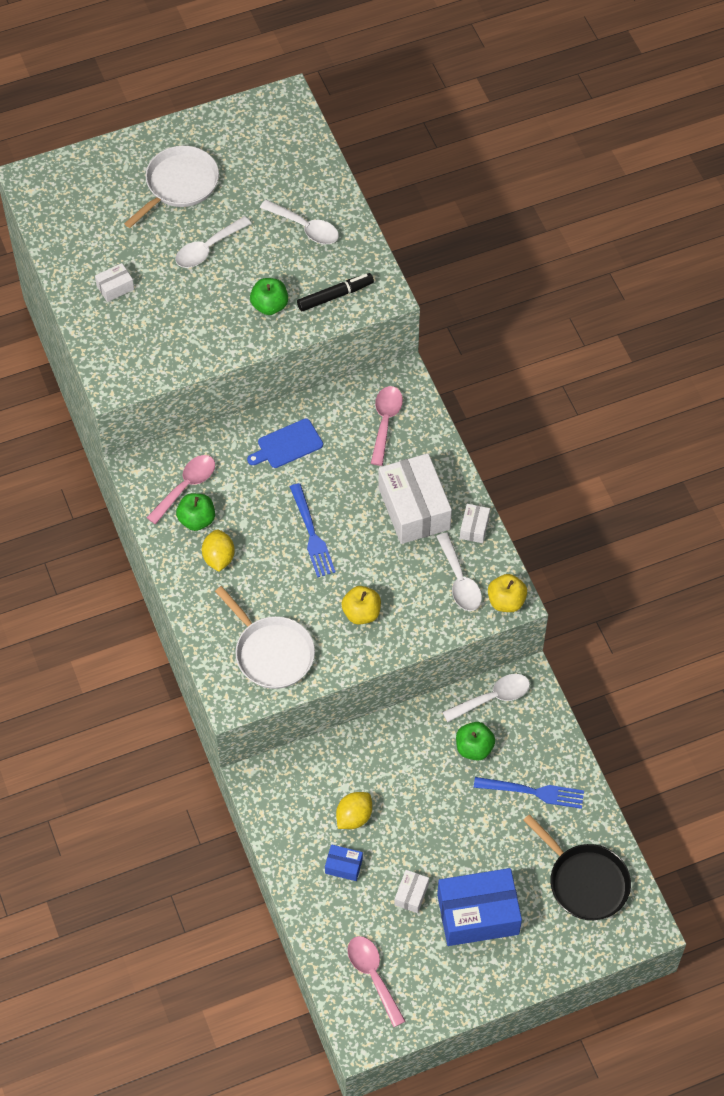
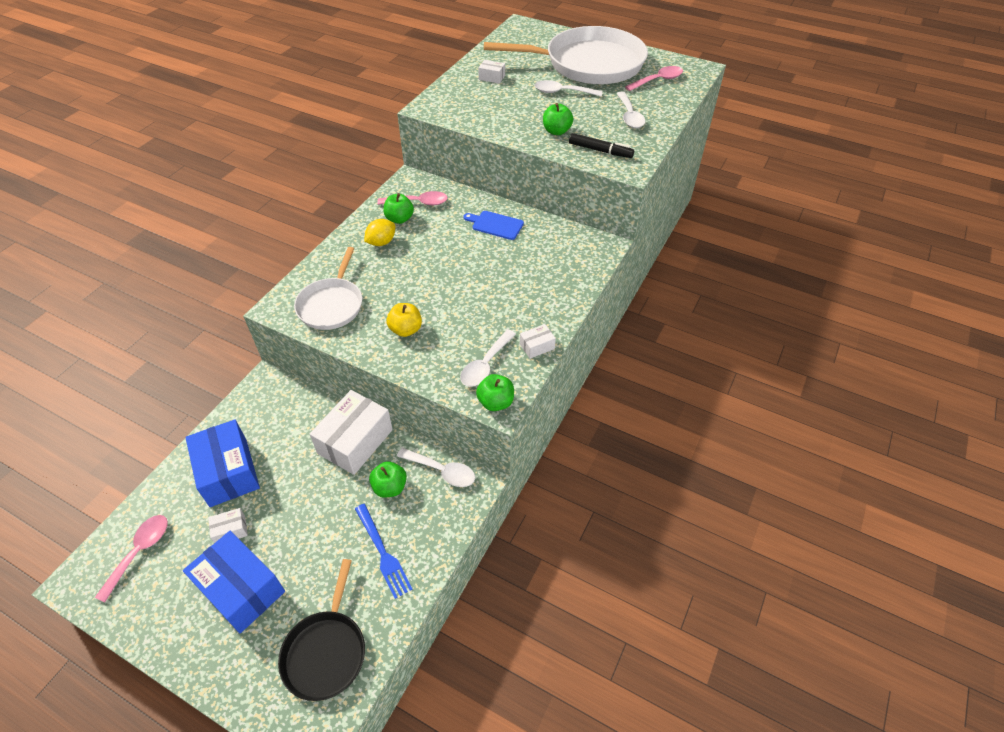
camera: 50 degrees right, 10 degrees down
white pan [124,146,219,228] -> white pan [484,26,648,84], size x1.84
blue fork [290,483,336,577] -> none
blue box [325,844,363,881] -> blue box [186,420,260,507], size x2.22
yellow lemon [336,792,372,829] -> none
pink spoon [371,386,403,466] -> pink spoon moved to [625,66,683,91]
white box [378,453,452,544] -> white box moved to [310,390,393,475]
yellow apple [488,574,527,612] -> green apple [476,374,514,411]

